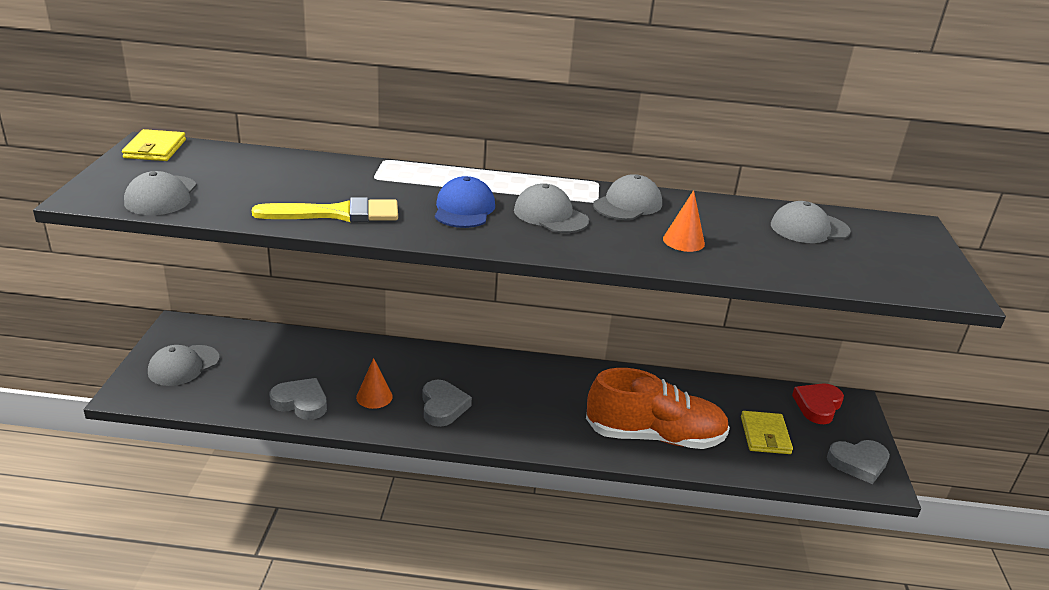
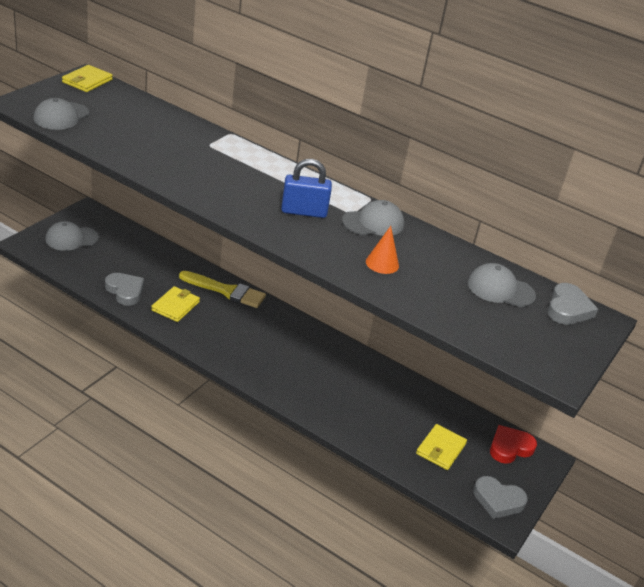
camera: 25 degrees right, 5 degrees up
yellow brush [252,197,398,222] -> yellow brush moved to [179,271,266,308]
orange cone [356,358,393,409] -> yellow wallet [151,286,200,322]
grey heart [422,380,472,427] -> grey heart moved to [547,283,598,325]
blue cap [435,176,495,228] -> none
grey cap [514,183,589,233] -> blue padlock [281,159,332,218]
orange shoe [586,368,730,449] -> none

